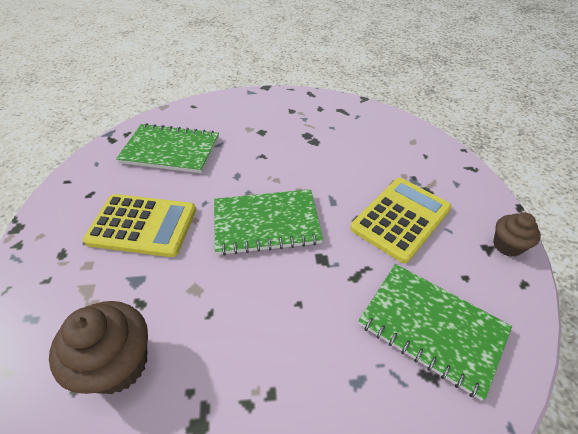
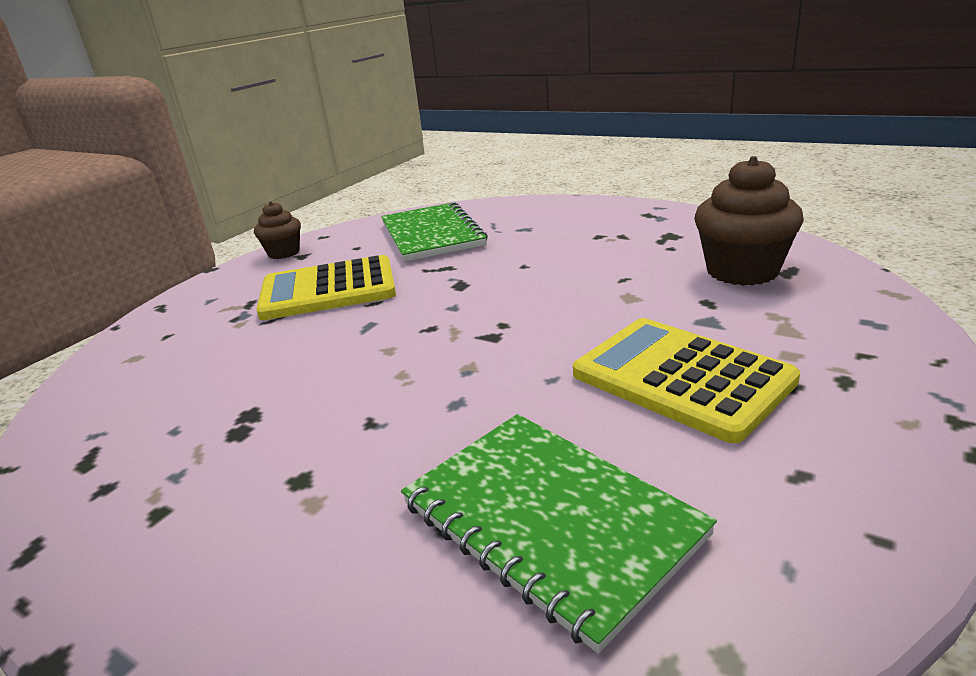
camera: 140 degrees left, 20 degrees down
green notebook [214,189,323,256] -> none

